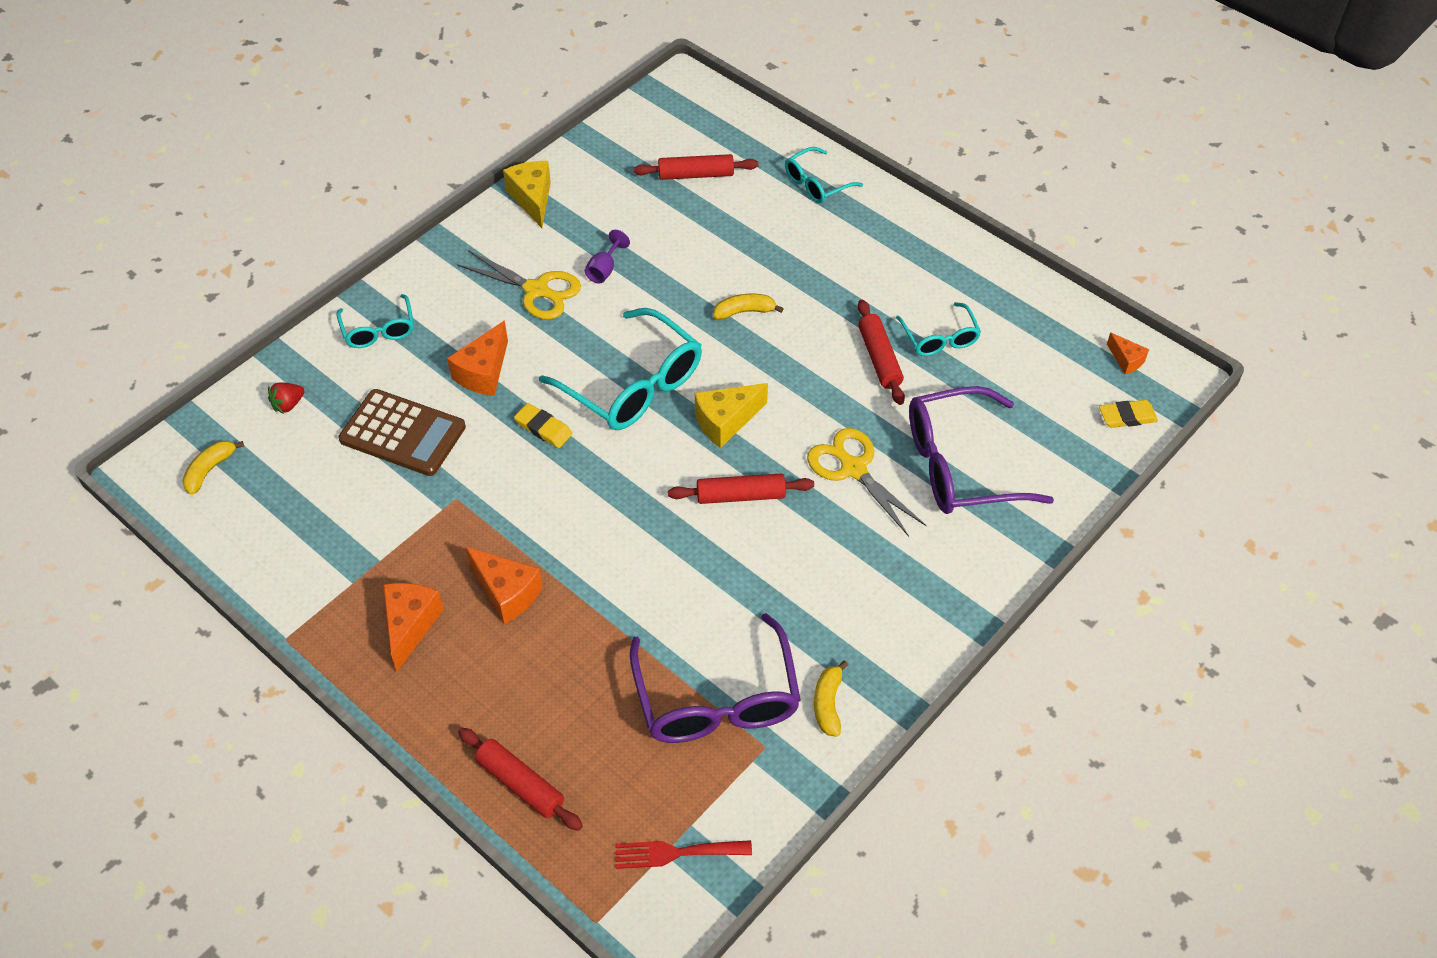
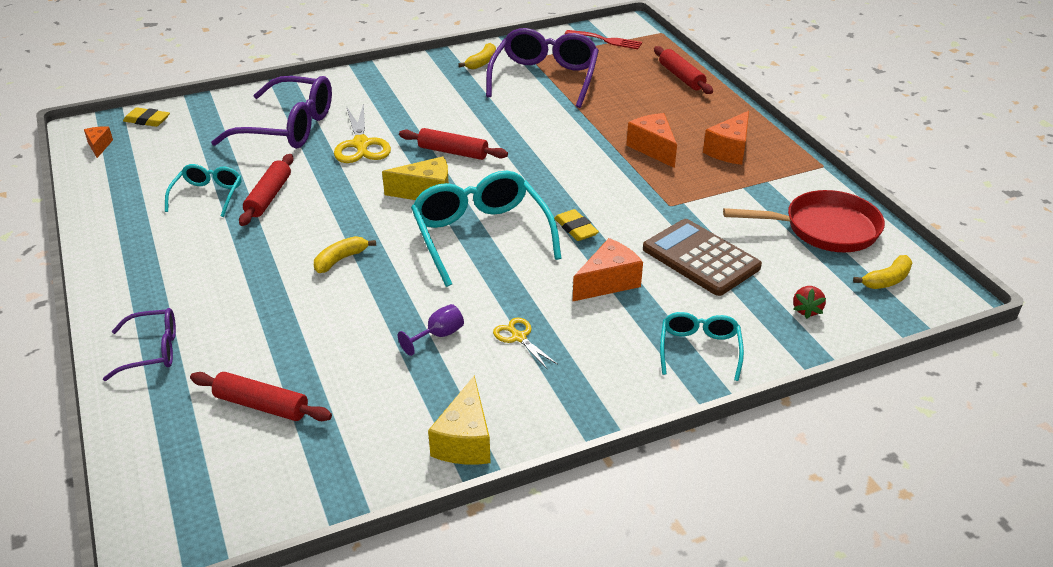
camera: 155 degrees left, 15 degrees down
red strawberry [268,382,305,414] -> red strawberry turned 120 degrees clockwise [793,286,826,319]
yellow scissors [457,250,581,319] -> yellow scissors [493,318,558,369], size x0.55
yellow banana [713,294,784,320] -> yellow banana turned 120 degrees clockwise [314,236,376,273]
turquoise glasses [785,147,863,203] -> purple glasses [103,308,176,381]
none -> red pan [723,190,885,252]

